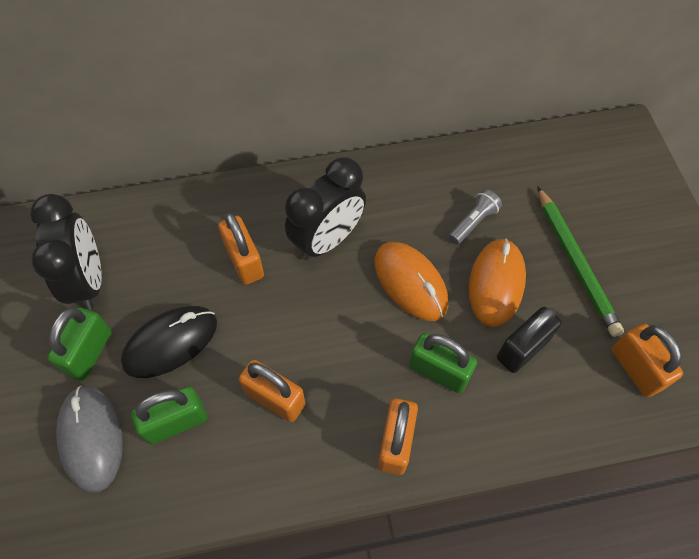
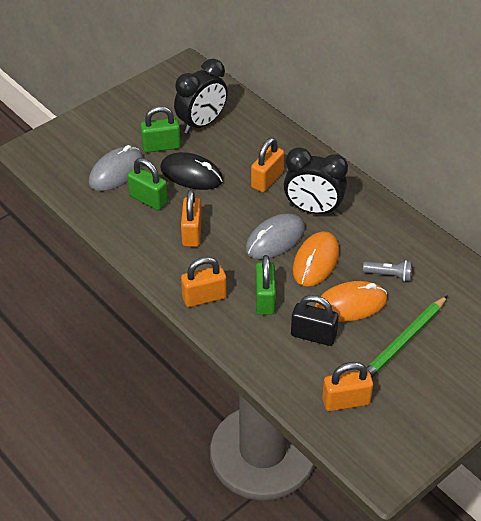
camera: 60 degrees right, 15 degrees down
orange padlock [612,324,683,397] -> orange padlock turned 45 degrees clockwise [322,362,373,411]
none -> grey mouse [245,213,305,259]

